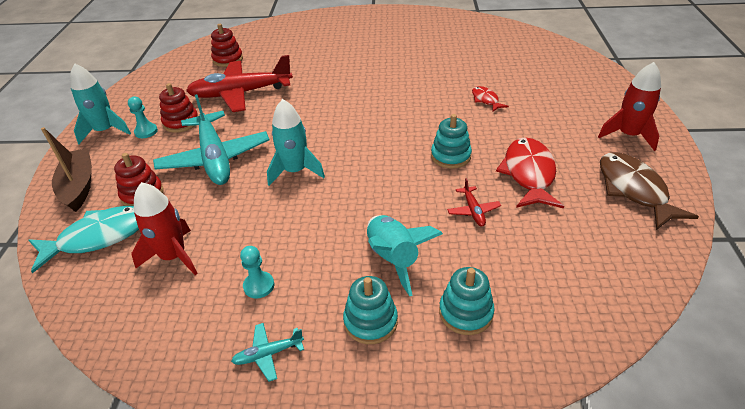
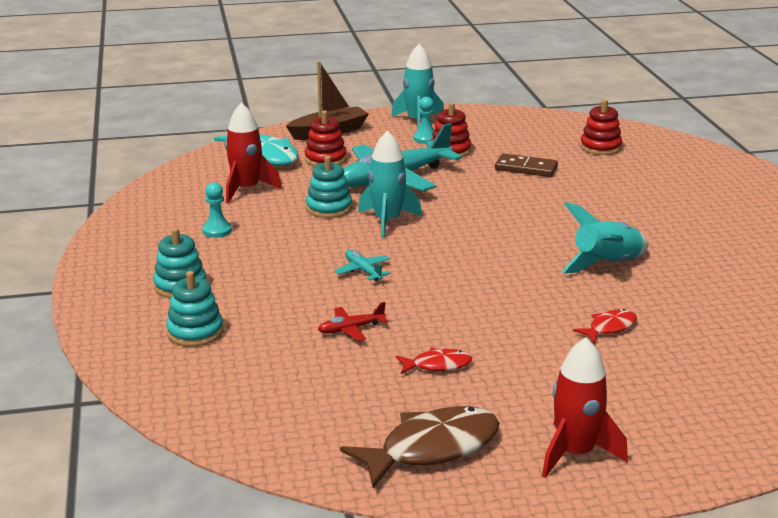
camera: 75 degrees right, 15 degrees down
red plane [186,55,293,112] -> brown domino [495,153,558,177]
turquoise plane [231,323,304,382] -> turquoise plane moved to [334,250,390,281]
turquoise rocket [367,215,443,296] -> turquoise rocket moved to [562,202,648,273]
turquoise stacking toy [431,114,472,169] -> turquoise stacking toy moved to [306,156,352,218]
red fish [496,137,564,208] -> red fish [396,347,472,374], size x0.52

